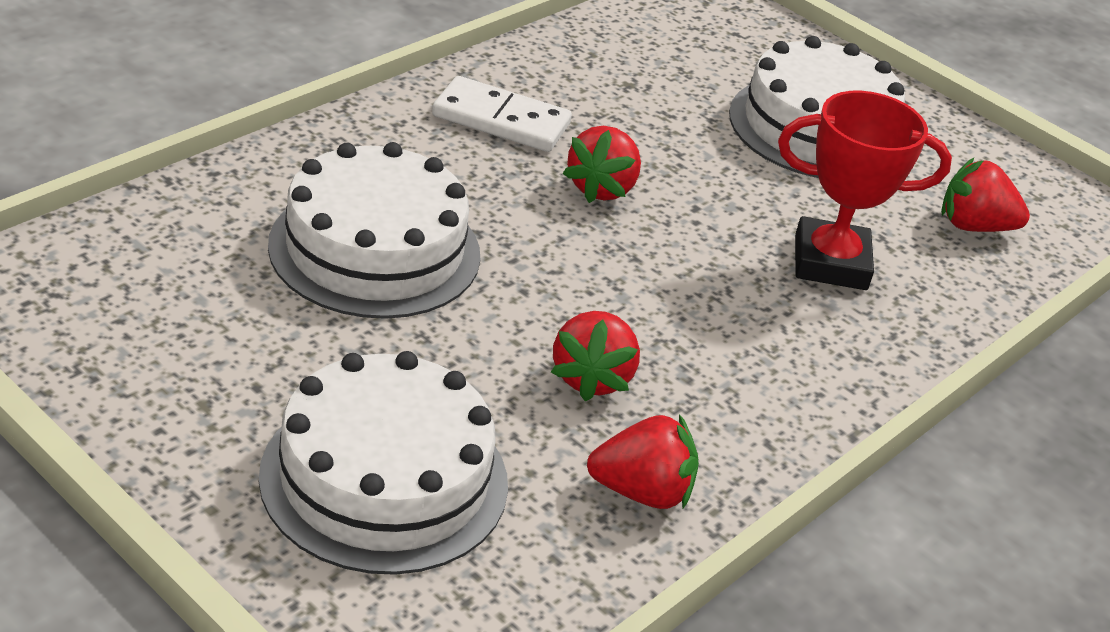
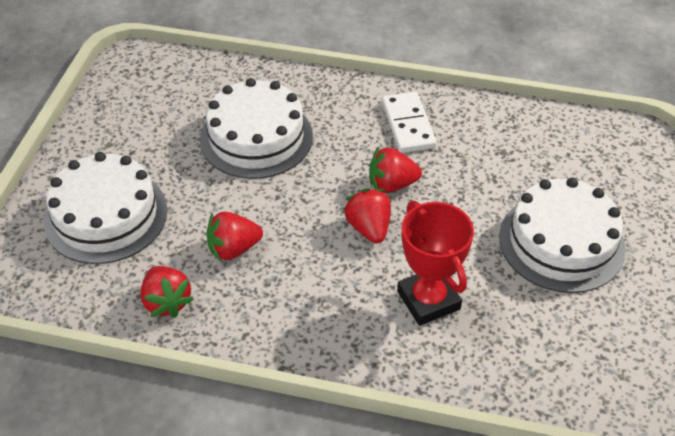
camera: 65 degrees right, 10 degrees up
red strawberry [941,158,1030,232] -> red strawberry moved to [344,188,391,243]

